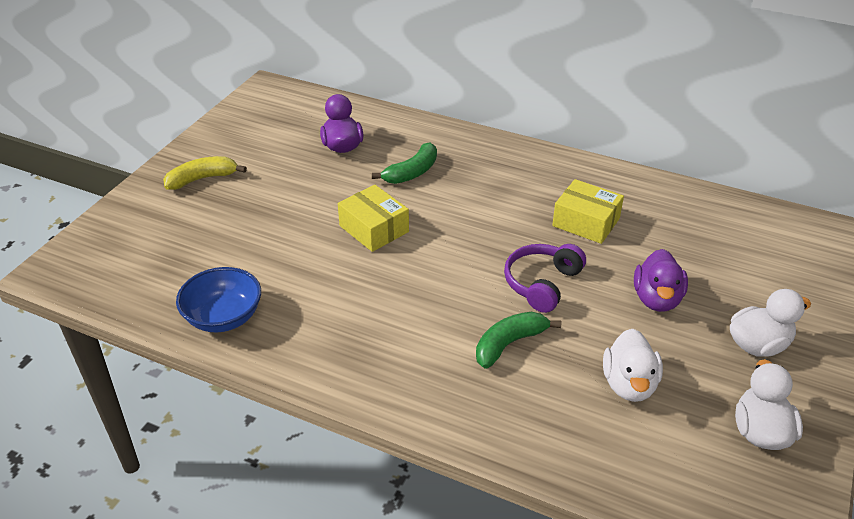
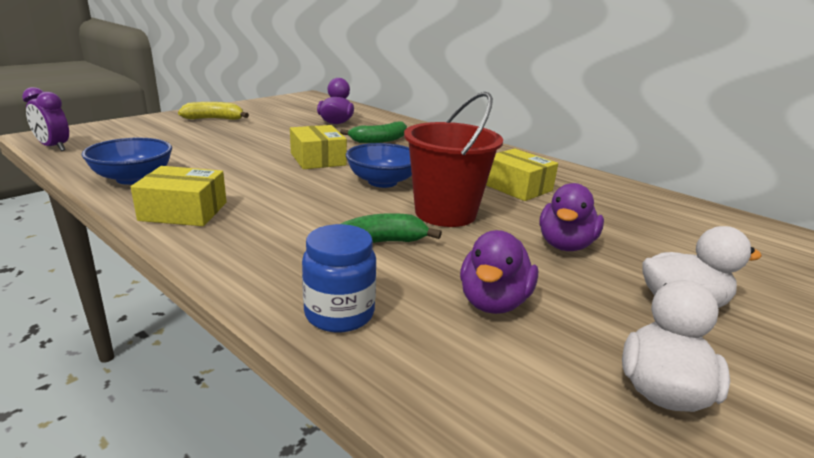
camera: 15 degrees right, 15 degrees down
purple headphones [504,244,586,313] -> red bucket [404,92,503,227]
white duck [603,329,663,402] -> purple duck [460,230,538,314]
none -> purple clock [22,87,69,151]
none -> yellow box [131,166,227,226]
none -> blue jar [302,224,376,332]
none -> blue bowl [346,143,412,188]

